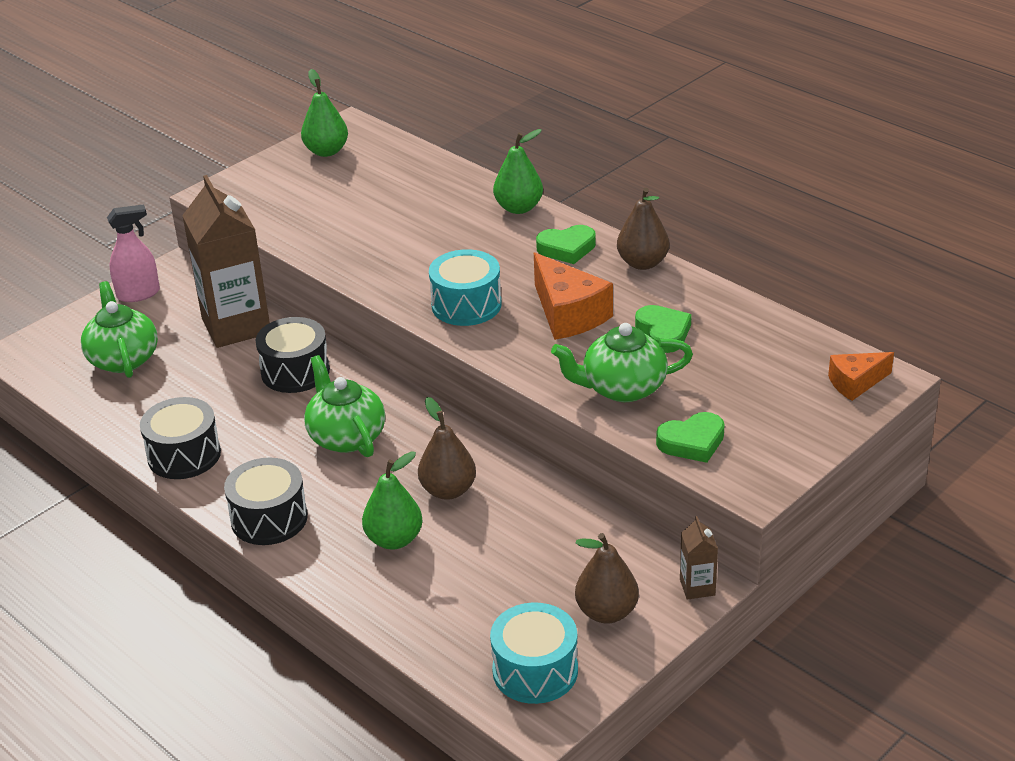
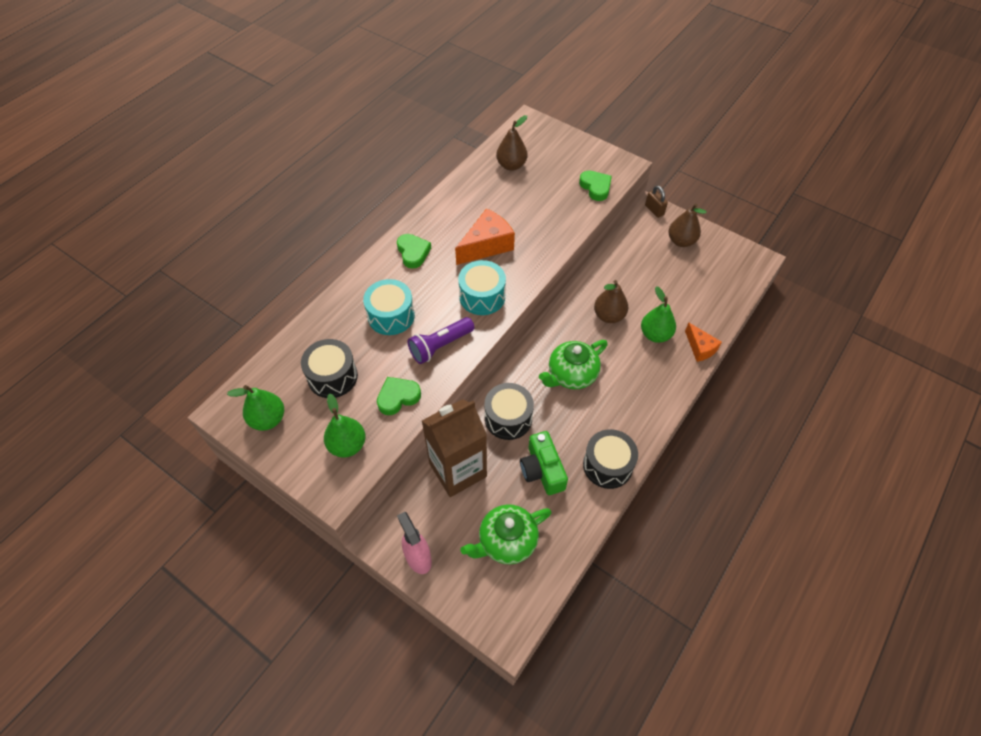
camera: 100 degrees left, 20 degrees up
black drum [224,458,308,545] -> black drum moved to [301,339,358,398]
turquoise drum [490,603,578,704] -> turquoise drum moved to [363,279,415,335]
green pear [493,129,543,214] -> green pear moved to [324,394,366,458]
green teapot [551,323,693,402] -> none
brown pear [617,188,670,270] -> brown pear moved to [496,115,528,171]
green heart [635,305,692,353] -> green heart moved to [377,377,421,415]
brown carton [680,516,718,600] -> brown padlock [645,186,668,218]
orange cheese [828,352,894,401] -> orange cheese moved to [685,322,722,362]
none -> purple flashlight [407,317,474,364]
none -> green camera [520,431,568,495]

